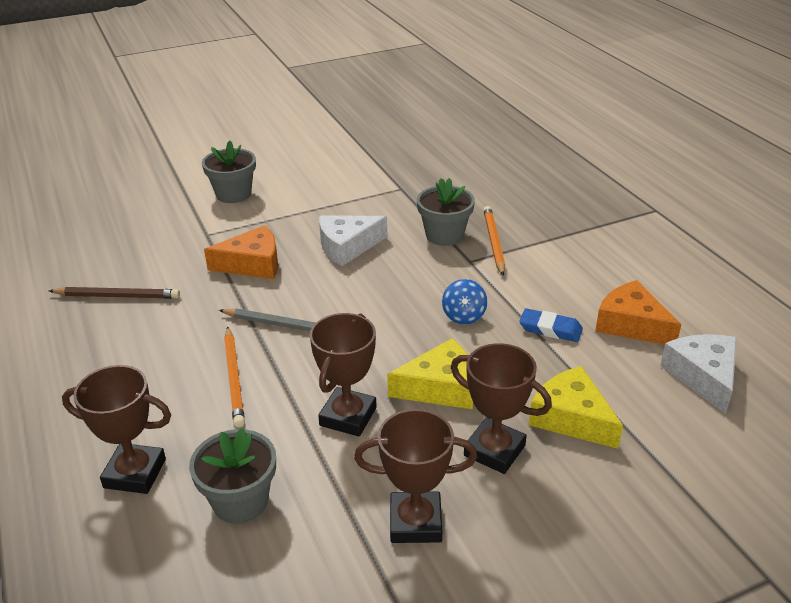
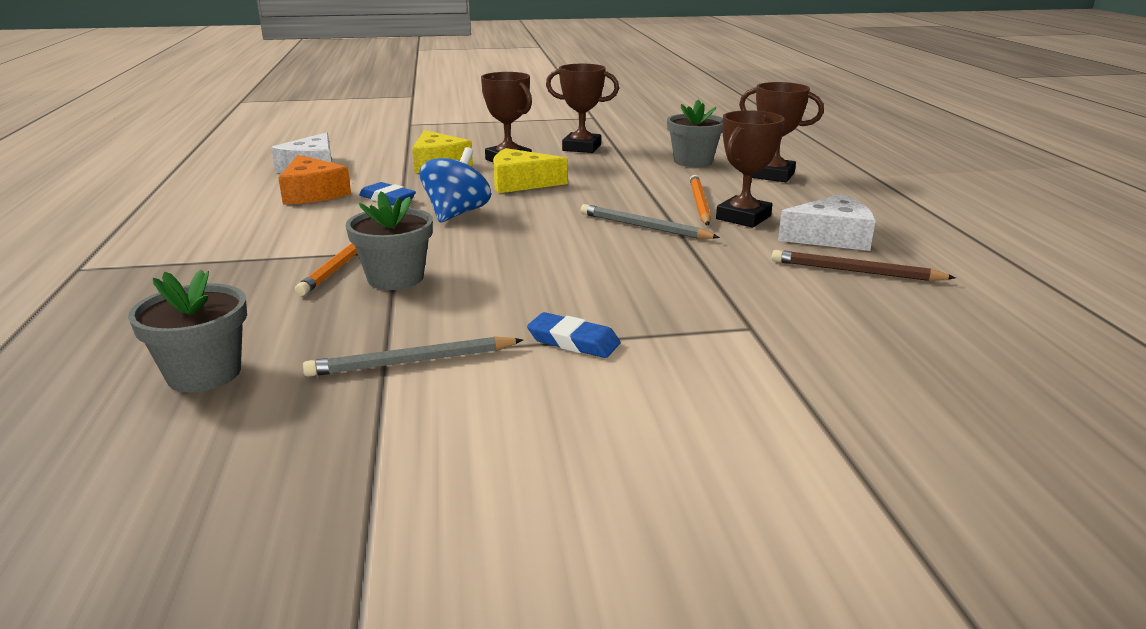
camera: 165 degrees left, 10 degrees down
grey flower pot [202,140,256,203] -> grey flower pot moved to [128,270,247,392]
orange cheese [204,225,278,279] -> none
brown trophy [310,313,377,437] -> brown trophy moved to [716,110,785,228]
white cheese [319,215,387,266] -> white cheese moved to [778,194,876,251]
blue spinning top [442,279,487,324] -> blue spinning top [420,147,491,223], size x1.55
none -> grey pencil [303,336,523,377]
none -> blue eraser [527,312,620,358]

